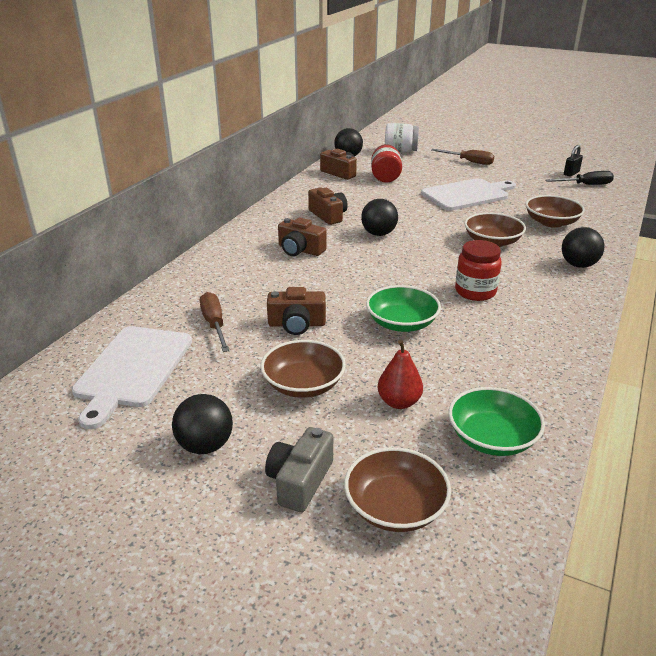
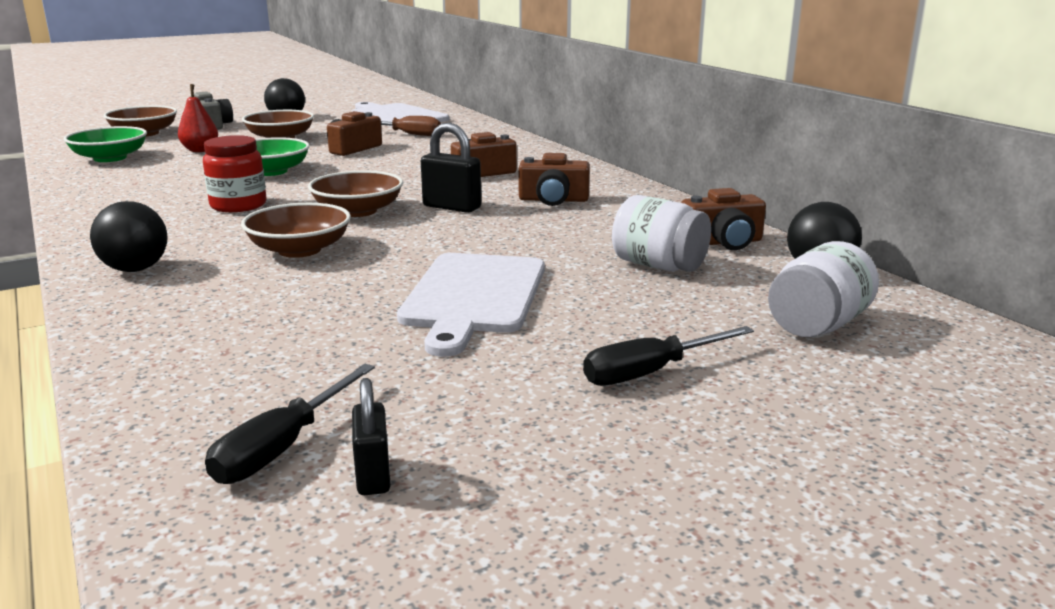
camera: 125 degrees right, 10 degrees down
black ball [361,199,398,236] -> black padlock [421,122,481,213]
red jar [371,144,402,182] -> white jar [612,195,711,272]
brown screwdriver [432,149,494,165] -> black screwdriver [583,326,754,386]
brown bowl [525,195,585,228] -> brown bowl moved to [308,170,403,217]

